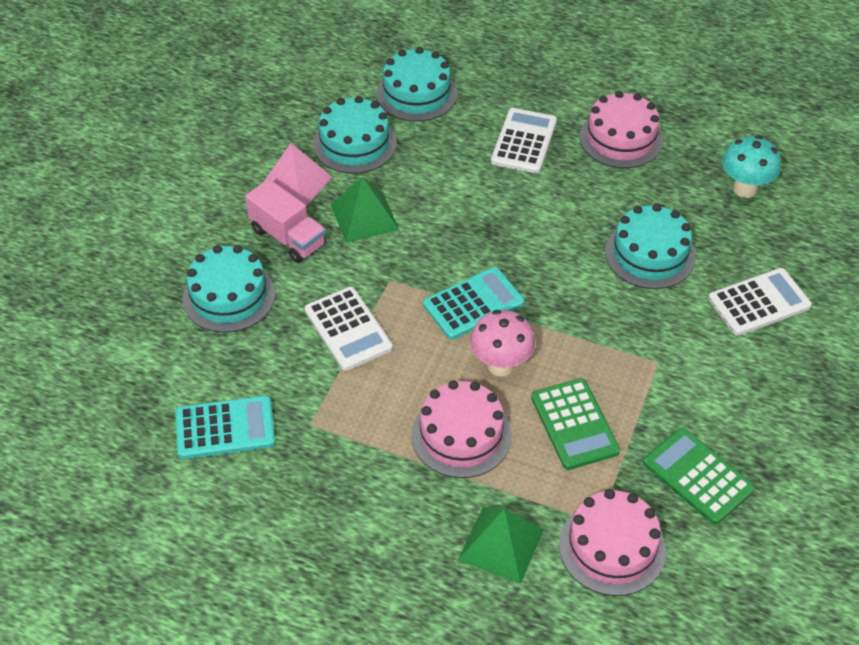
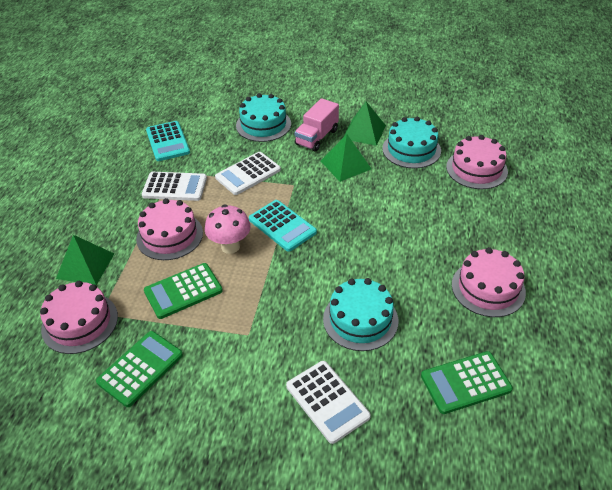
camera: 80 degrees right, 5 degrees down
pink pyramid [264,143,332,206] -> green pyramid [343,102,386,146]
turquoise cake [376,47,457,122] -> pink cake [446,135,508,189]
white calculator [491,108,557,173] -> white calculator moved to [142,172,207,201]
turquoise mushroom [722,135,781,198] -> green calculator [421,351,513,414]

